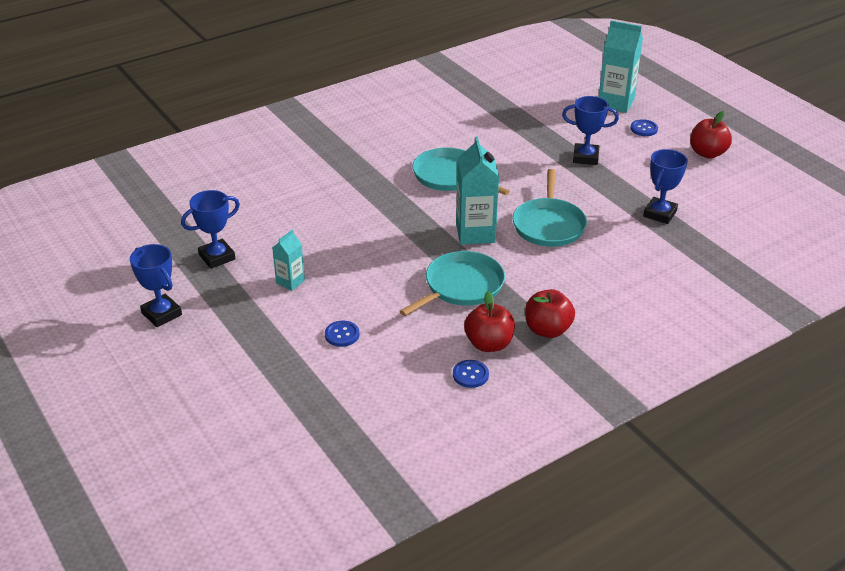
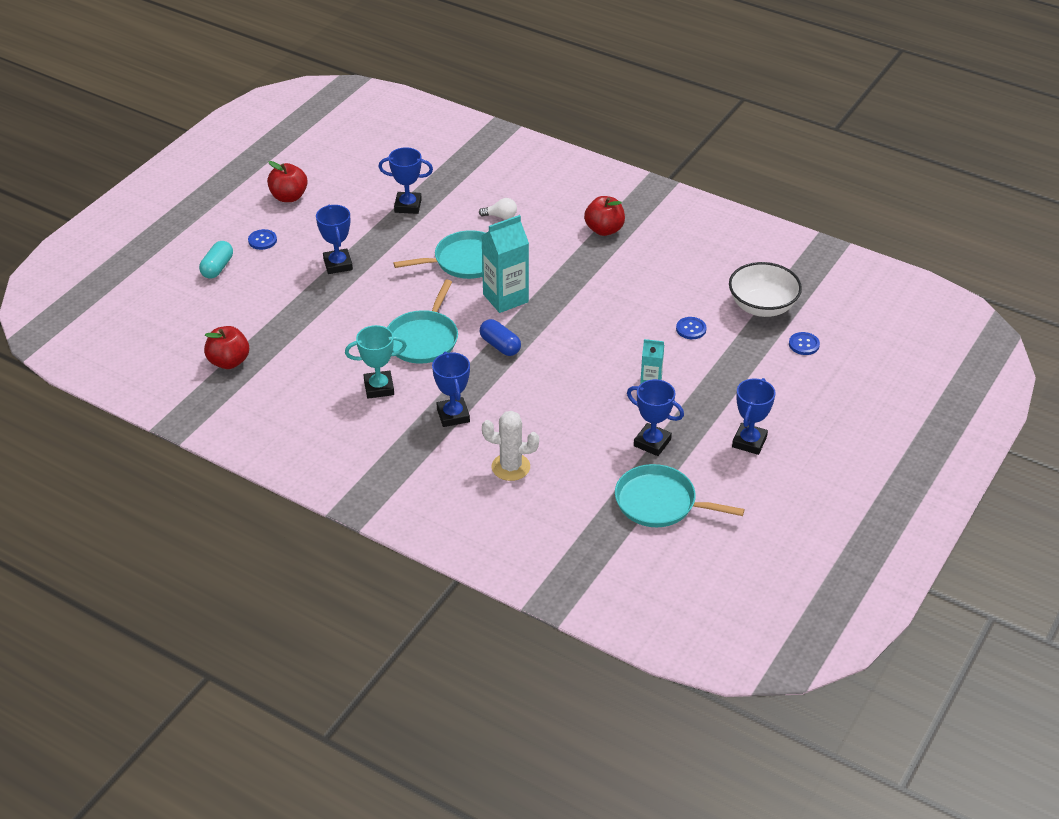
camera: 115 degrees left, 5 degrees up
turquoise pan [400,251,505,316] -> turquoise pan moved to [615,464,745,527]
blue button [453,360,489,388] -> blue button moved to [789,332,820,355]
red apple [464,291,515,352] -> red apple moved to [204,326,249,369]
turquoise carton [599,20,643,113] -> turquoise capsule [199,241,233,279]
none -> turquoise trophy [345,325,407,399]
none -> blue trophy [432,352,470,427]
none -> white light bulb [479,198,517,219]
none -> blue capsule [480,319,521,356]
none -> white cactus [482,411,539,481]
none -> white bowl [729,262,802,317]

